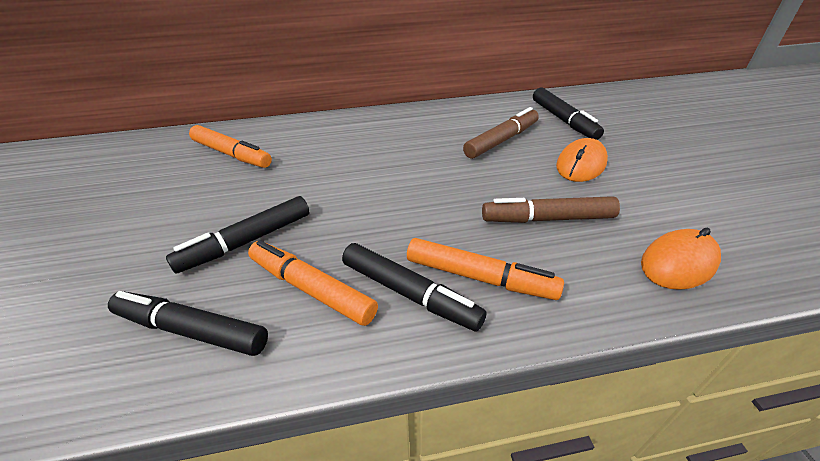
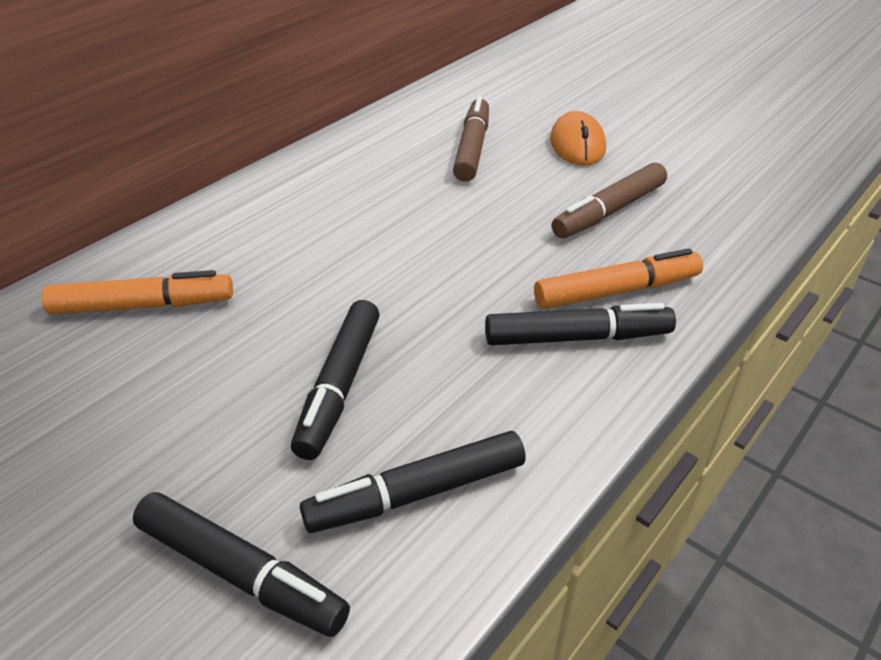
camera: 40 degrees left, 0 degrees up
orange marker [248,240,378,326] -> none
black marker [533,88,604,140] -> black marker moved to [133,492,350,637]
orange mouse [641,228,721,290] -> none

